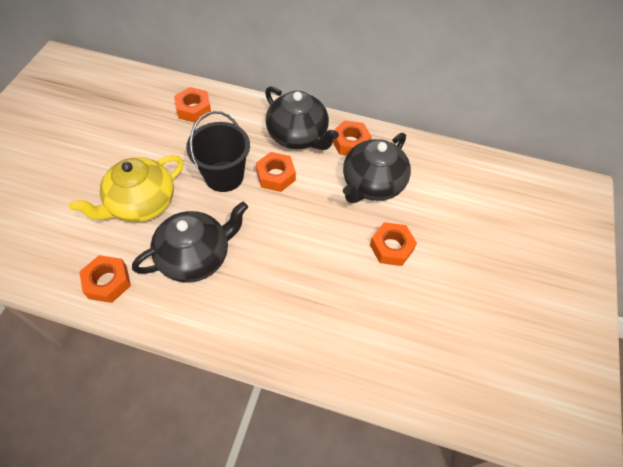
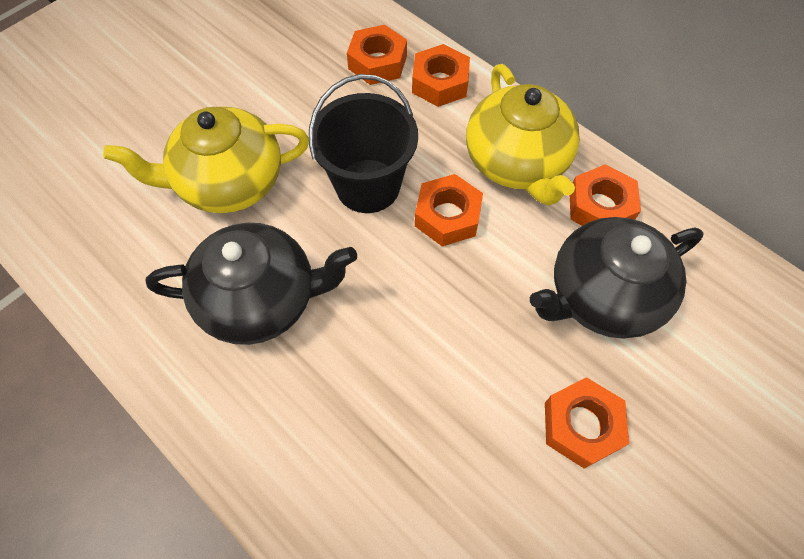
camera: 30 degrees right, 5 degrees up
orange nut [79,255,131,303] -> orange nut moved to [412,44,470,107]
black teapot [265,86,339,150] -> yellow teapot [466,64,580,206]

